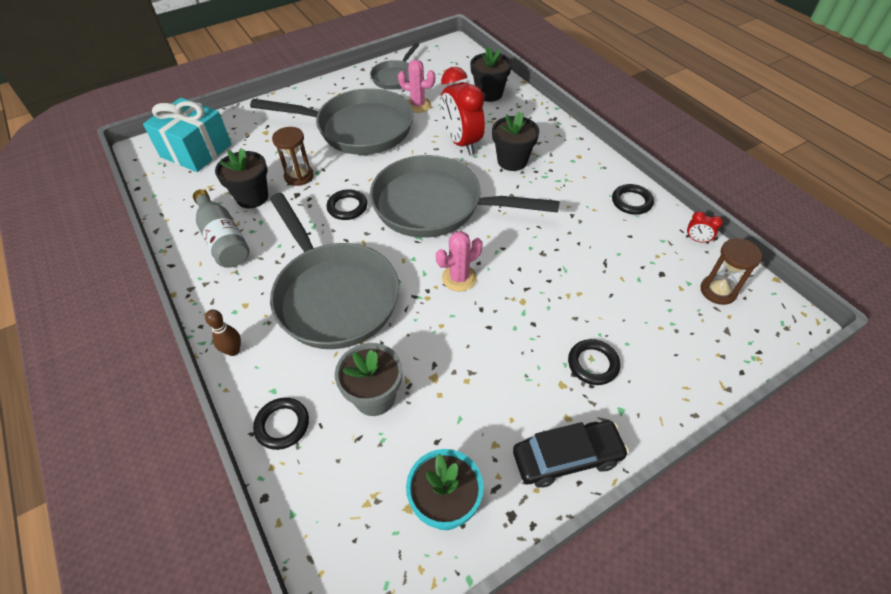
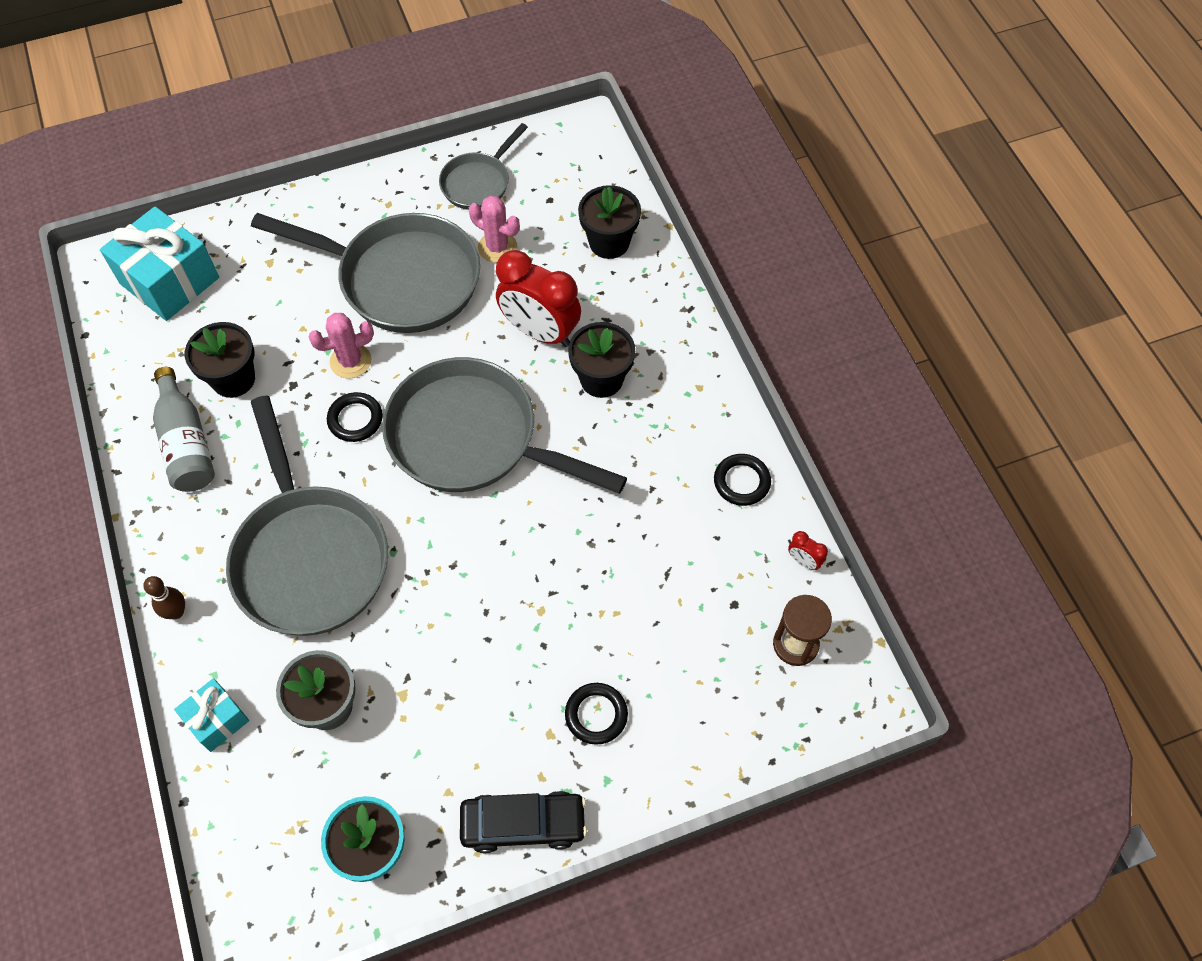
camera: 10 degrees right, 10 degrees up
black ring [253,398,309,450] -> turquoise gift [174,678,249,752]
brown hourglass [272,127,314,186] -> none
pink cactus [436,231,483,291] -> pink cactus moved to [308,313,374,378]
red clock [441,67,485,155] -> red clock turned 45 degrees counterclockwise [496,250,581,347]

